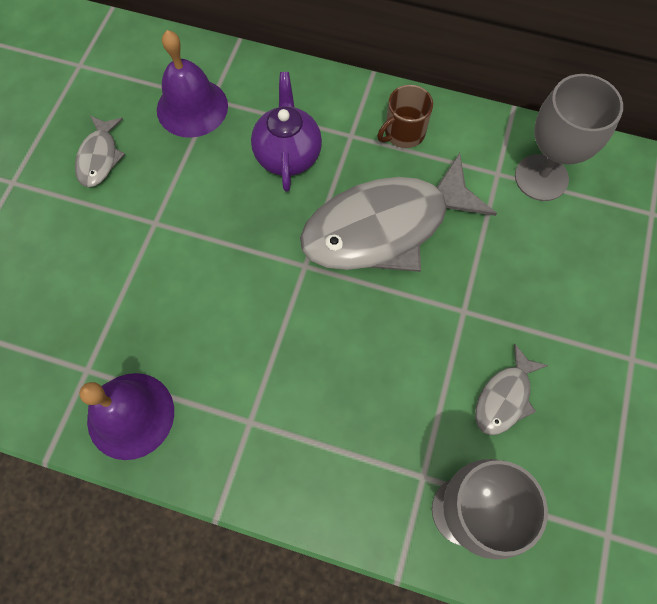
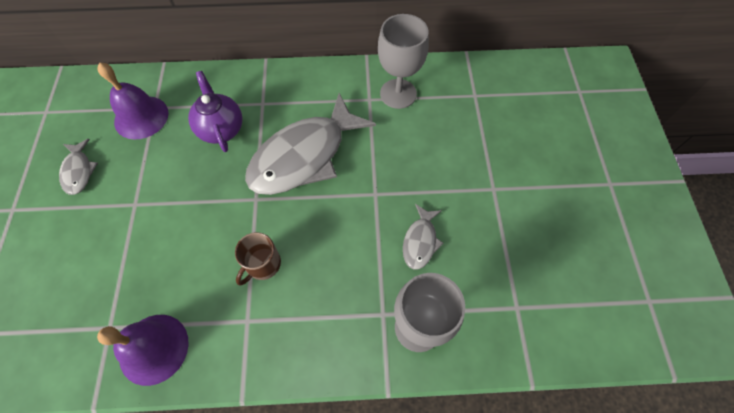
camera: 20 degrees left, 5 degrees down
brown mug [377,85,433,148] -> brown mug moved to [235,232,281,285]

